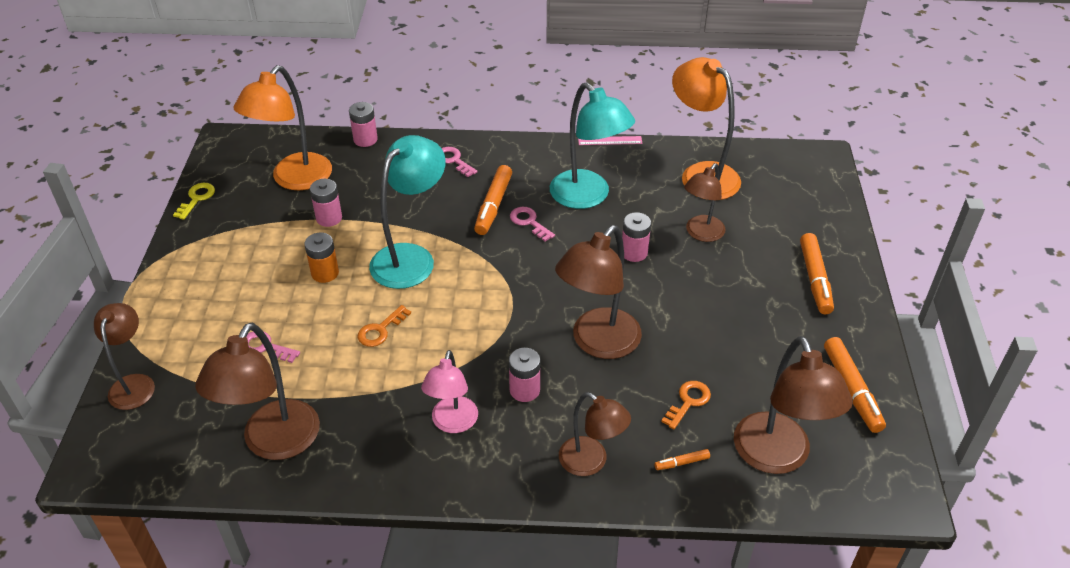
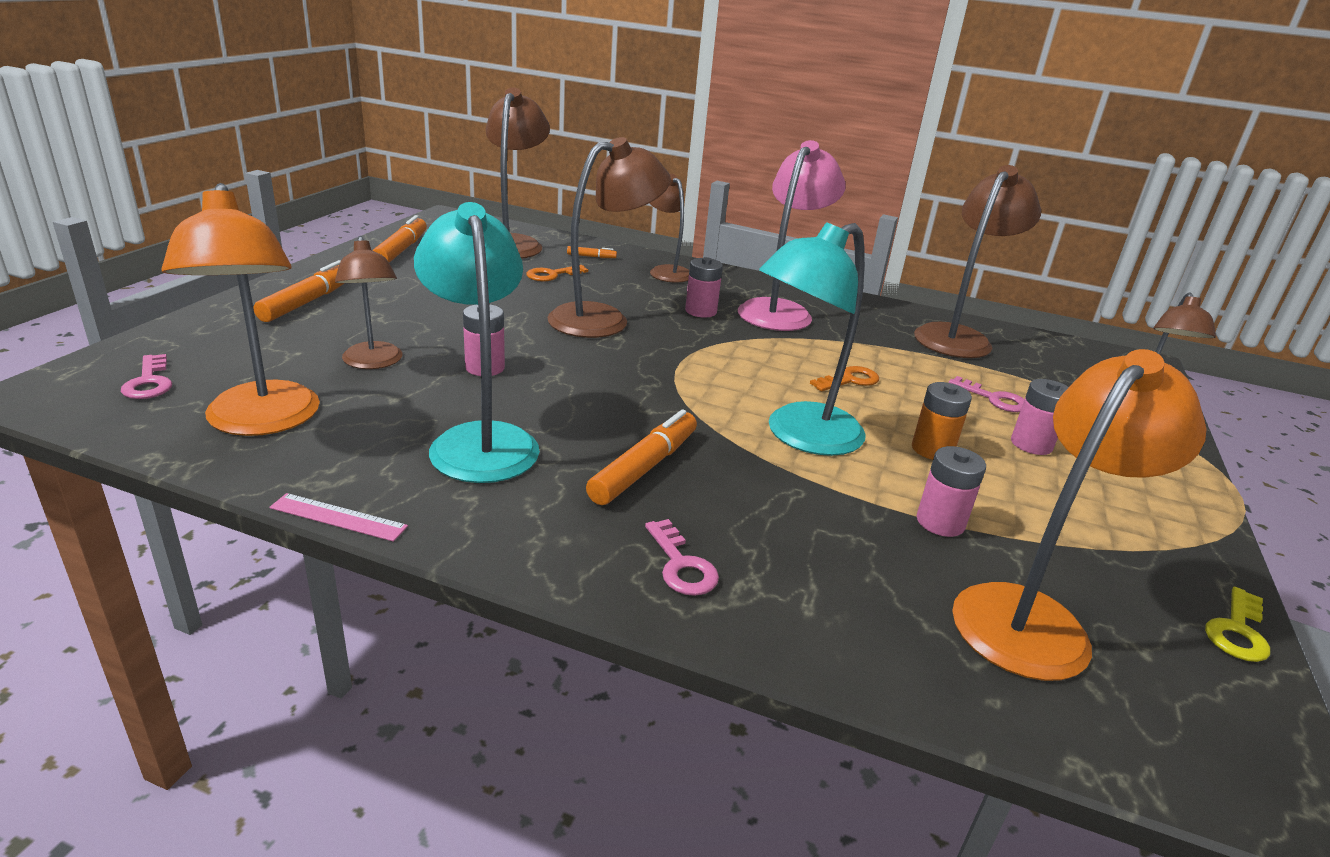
camera: 165 degrees left, 15 degrees down
pink battery [349,102,378,147] -> pink battery moved to [1011,379,1069,455]
pink lamp [421,350,478,433] -> pink lamp [738,140,846,331], size x1.58
pink key [510,207,555,241] -> pink key moved to [121,354,172,399]
brown lamp [684,163,726,242] -> brown lamp turned 105 degrees clockwise [335,236,402,369]

